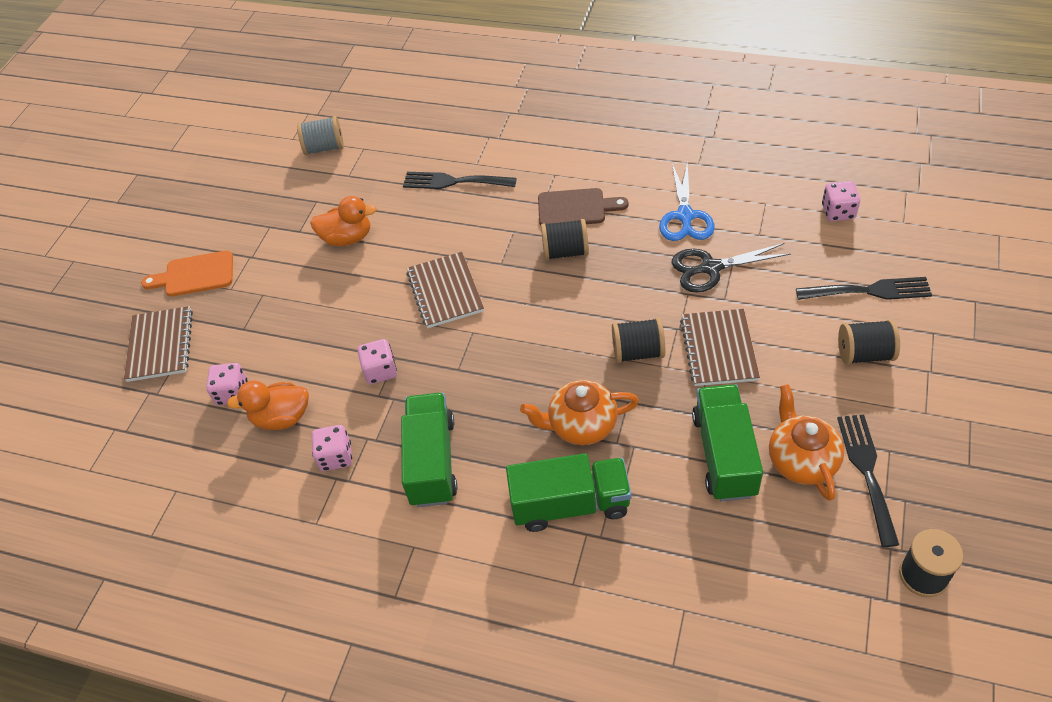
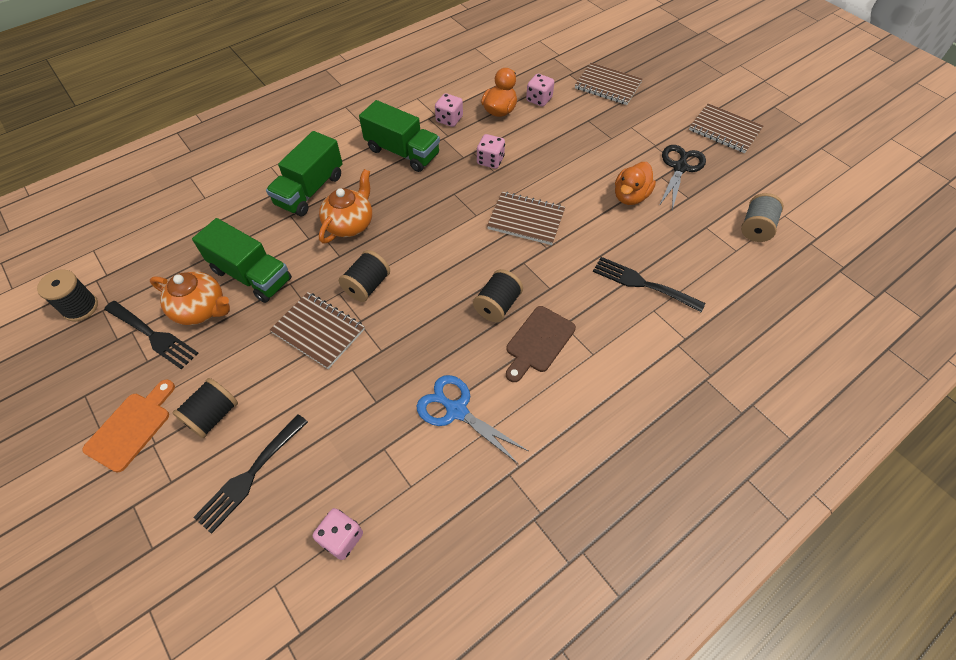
camera: 120 degrees right, 5 degrees up
orange cutting board [141,250,233,297] -> orange cutting board moved to [82,379,175,472]
black fork [403,172,517,189] -> black fork turned 105 degrees counterclockwise [593,257,706,312]
black scissors [672,243,791,293] -> black scissors moved to [659,145,706,210]
none -> brown notebook [689,104,763,153]

